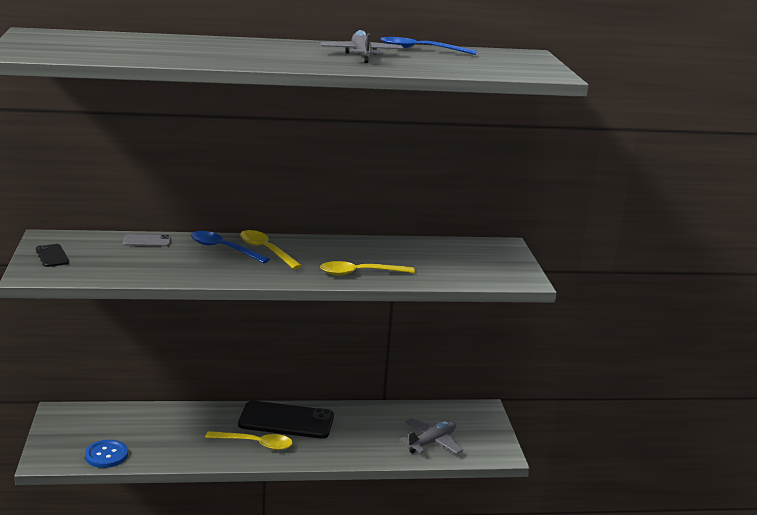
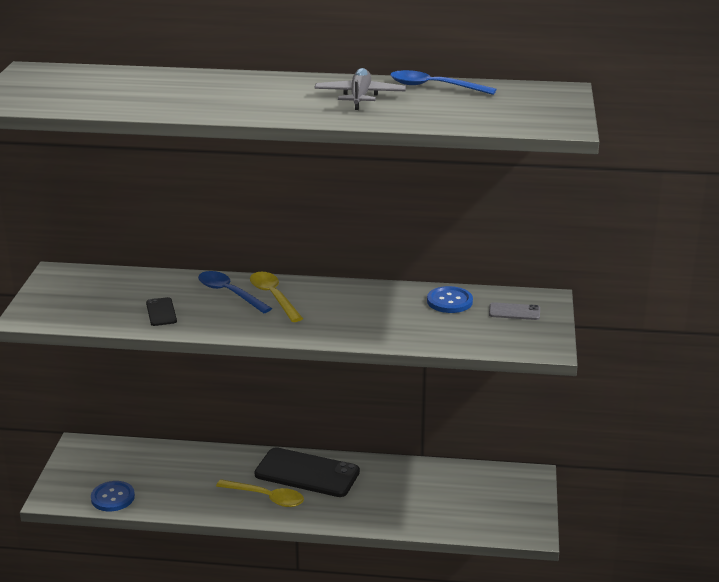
camera: 15 degrees right, 5 degrees up
black phone [36,244,69,267] -> black phone moved to [146,297,177,326]
grey phone [123,234,171,247] -> grey phone moved to [489,302,540,320]
yellow spoon [320,261,415,276] -> none
grey plane [400,418,463,454] -> none
none -> blue button [427,286,473,313]

